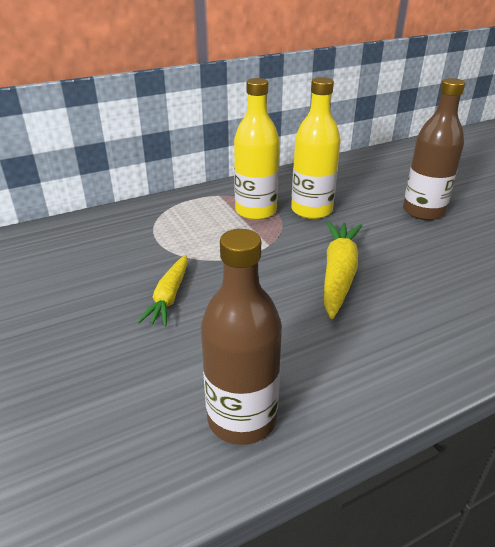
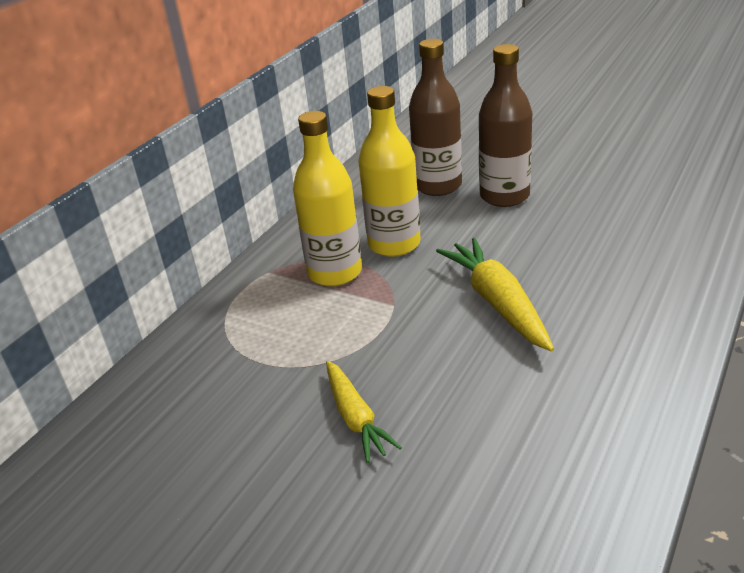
camera: 30 degrees left, 0 degrees up
brown bottle [201,229,282,445] -> brown bottle moved to [409,39,462,196]

